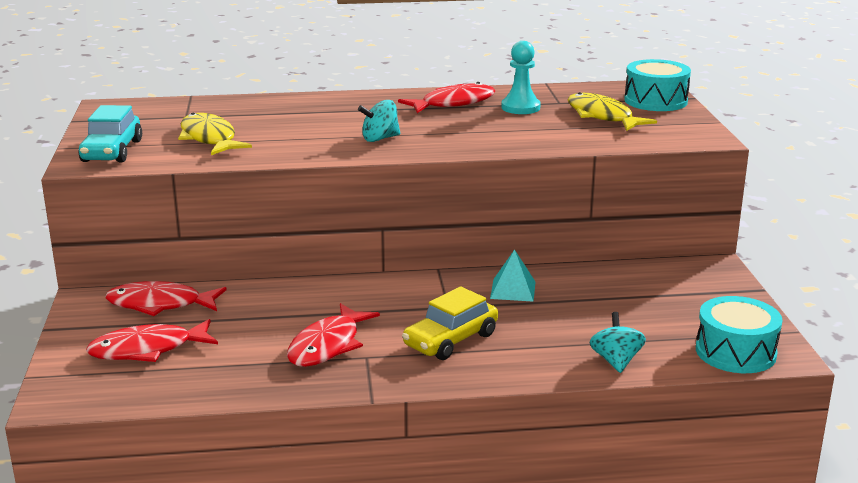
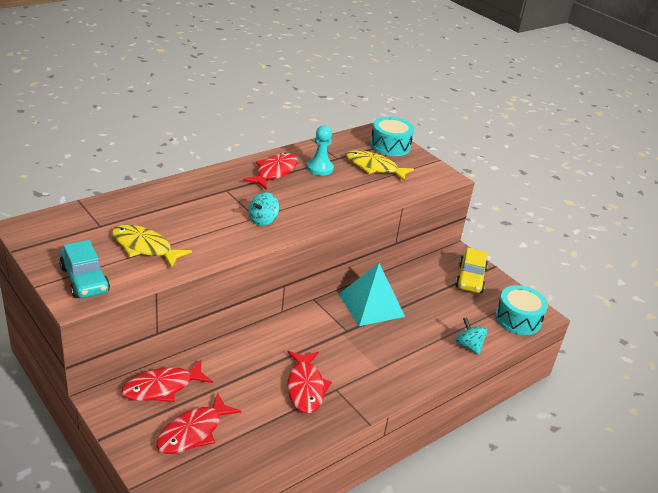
camera: 35 degrees left, 10 degrees up
yellow car [402,287,498,360] -> yellow car moved to [455,248,488,293]
turquoise pyramid [490,249,536,302] -> turquoise pyramid [339,263,405,326], size x1.81

